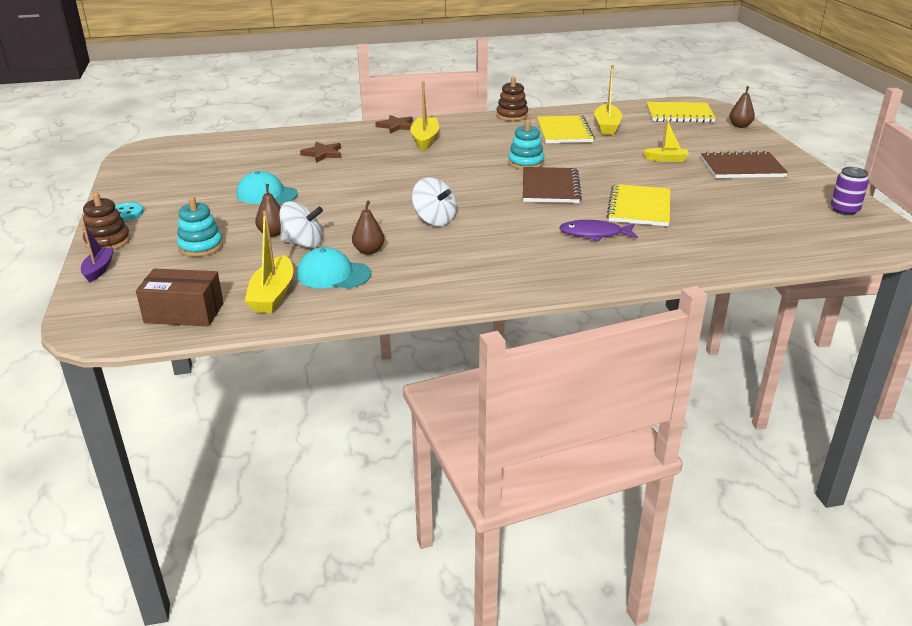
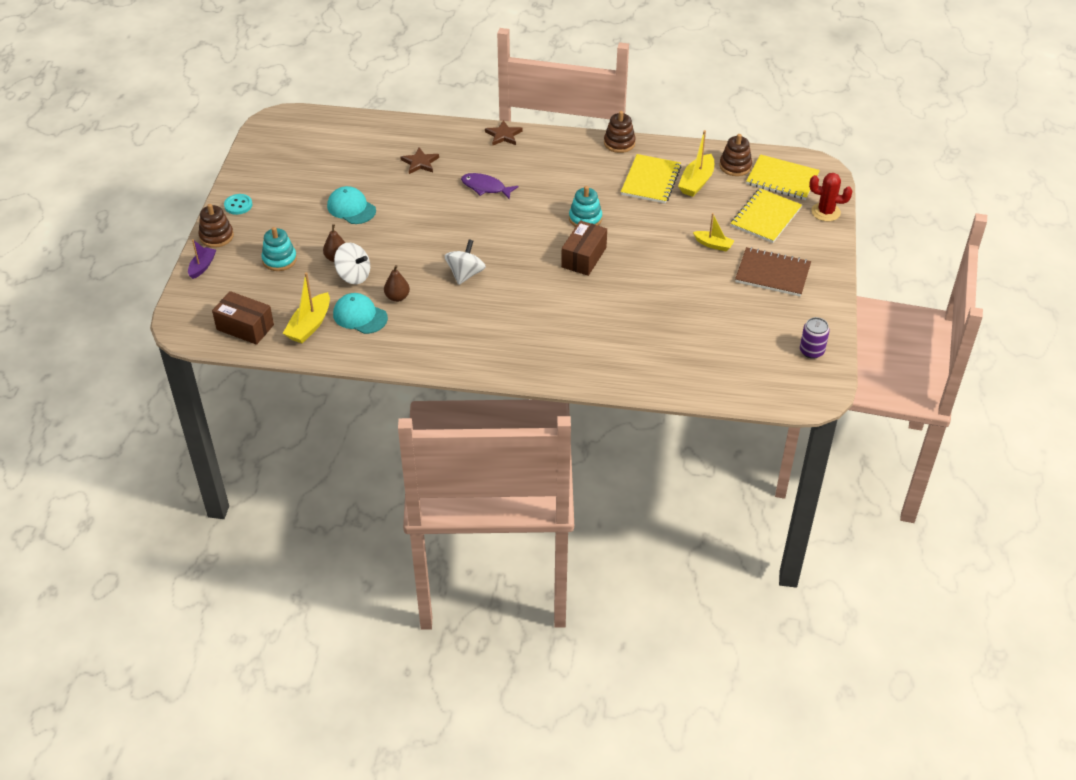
camera: 20 degrees right, 15 degrees up
yellow boat [410,81,439,151] -> none
white spinning top [412,177,456,226] -> white spinning top turned 135 degrees counterclockwise [445,239,486,285]
brown notebook [523,167,582,203] -> brown box [561,220,607,276]
purple fish [559,220,638,241] -> purple fish moved to [461,173,519,200]
yellow notebook [607,184,670,226] -> yellow notebook moved to [731,188,802,243]
brown pear [729,86,755,128] -> red cactus [809,173,852,222]
none -> brown stacking toy [719,134,752,176]

